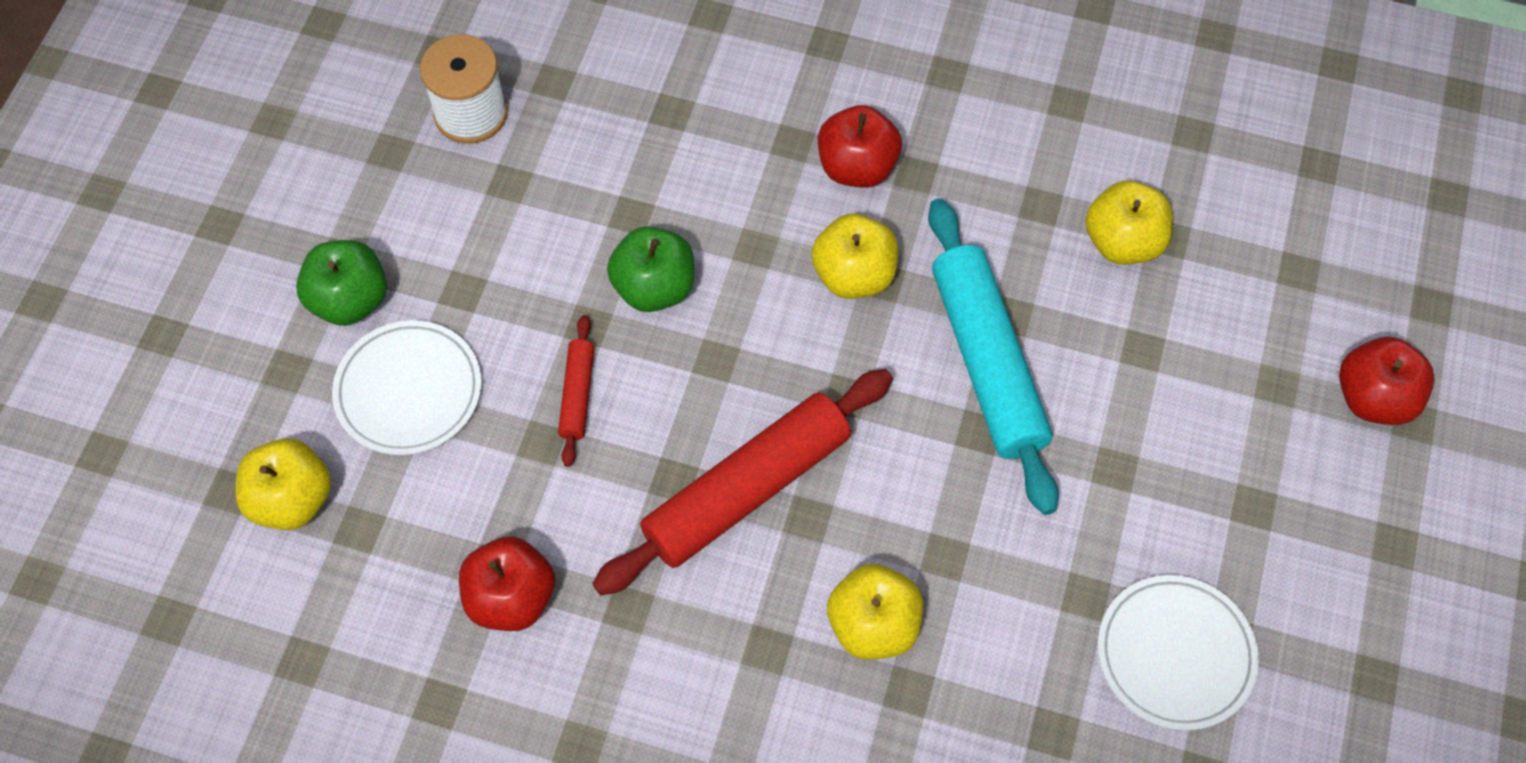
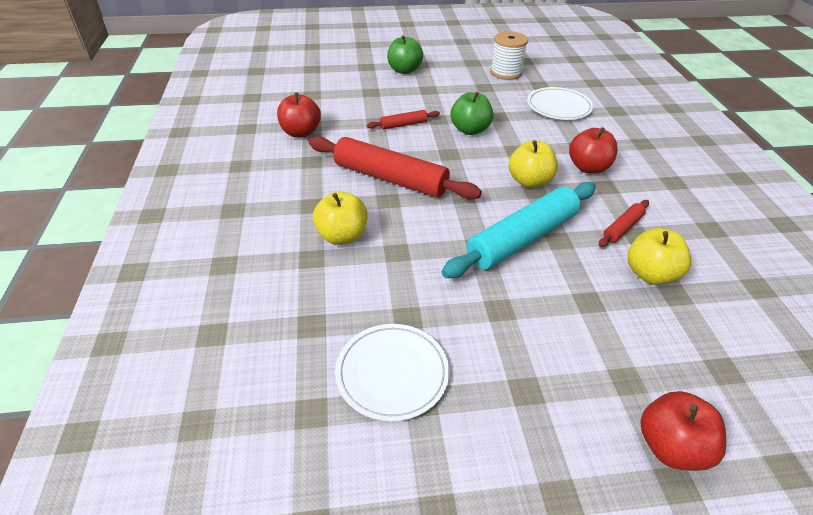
camera: 65 degrees right, 20 degrees down
yellow apple [235,439,331,530] -> none
white plate [332,320,482,455] -> white plate moved to [527,87,594,120]
none -> red rolling pin [599,200,649,247]

